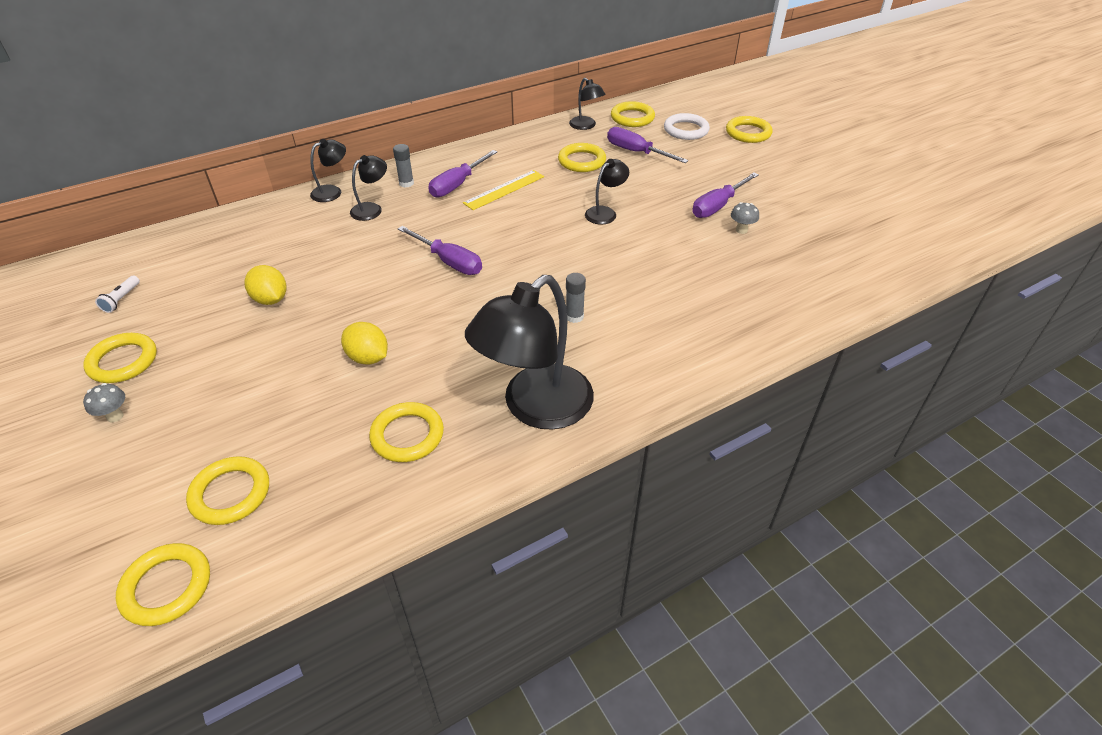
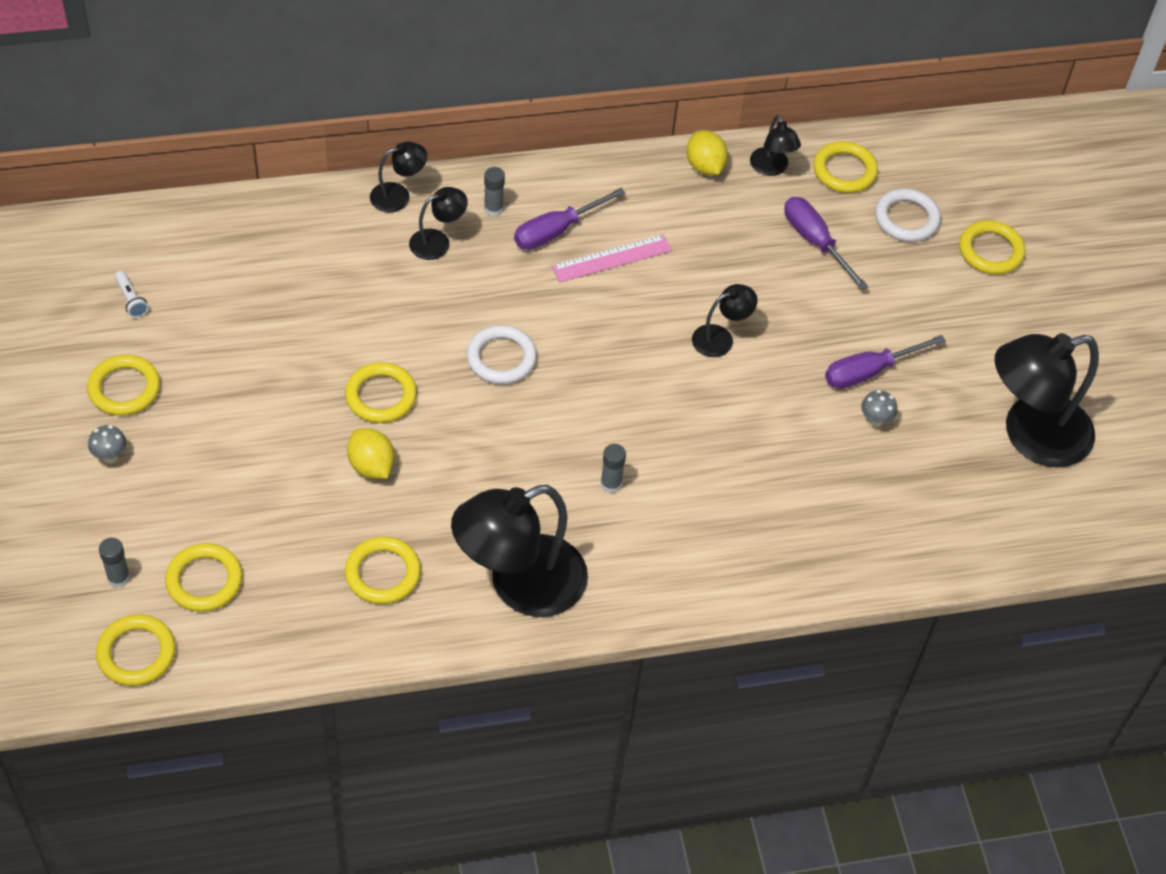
camera: 15 degrees right, 10 degrees up
white flashlight [95,276,140,313] -> white flashlight turned 60 degrees counterclockwise [115,271,148,318]
yellow lemon [245,265,286,305] -> yellow lemon moved to [686,130,728,175]
purple screwdriver [398,226,482,275] -> white ring [466,325,537,384]
yellow ruler [463,170,544,210] -> pink ruler [551,234,672,283]
yellow ring [558,143,606,172] -> yellow ring moved to [345,362,417,423]
none -> grey glue stick [99,538,130,588]
none -> black lamp [995,333,1099,468]

